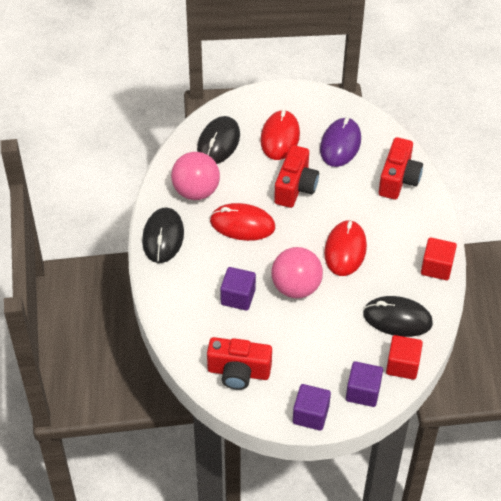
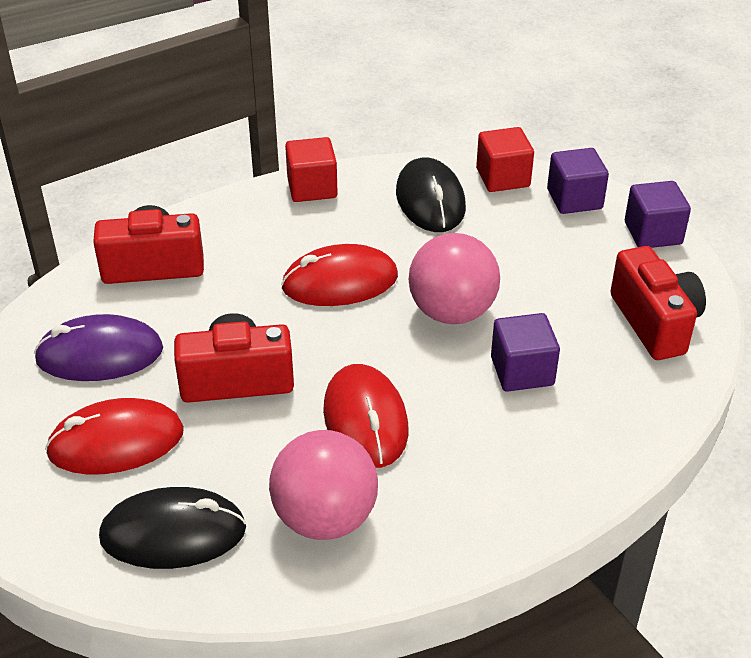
camera: 115 degrees left, 10 degrees down
black mouse [142,207,184,263] -> none

